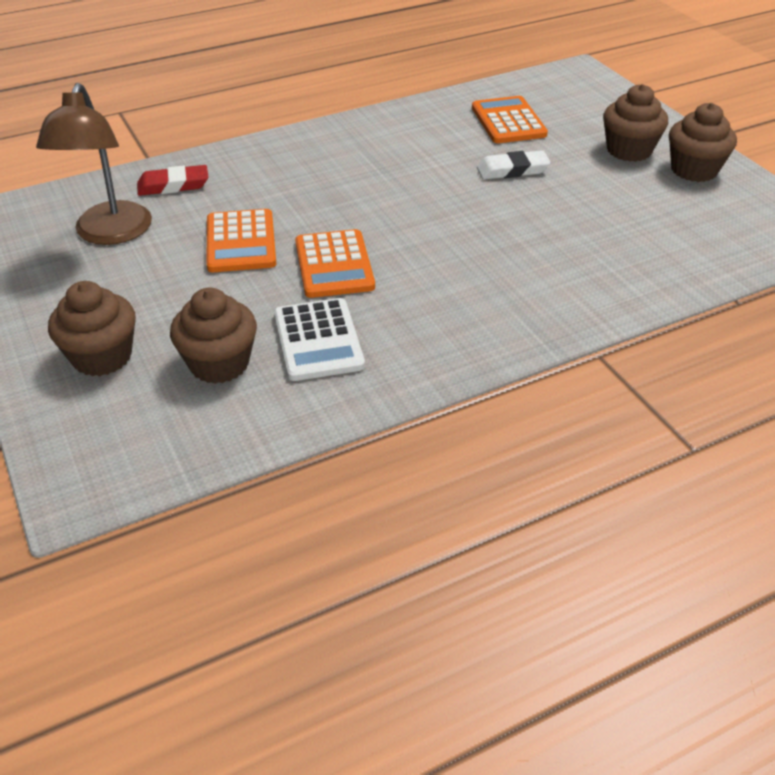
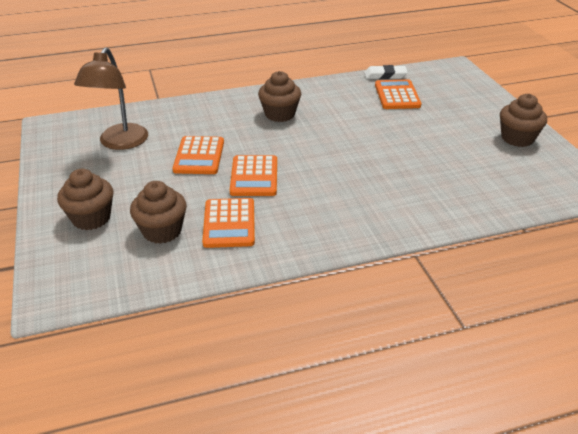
camera: 10 degrees right, 5 degrees down
red eraser [137,165,208,196] -> none
white calculator [274,298,365,381] -> orange calculator [202,198,255,248]
white eraser [477,150,551,179] -> white eraser moved to [364,65,408,79]
brown cupcake [603,84,668,162] -> brown cupcake moved to [258,71,301,122]

